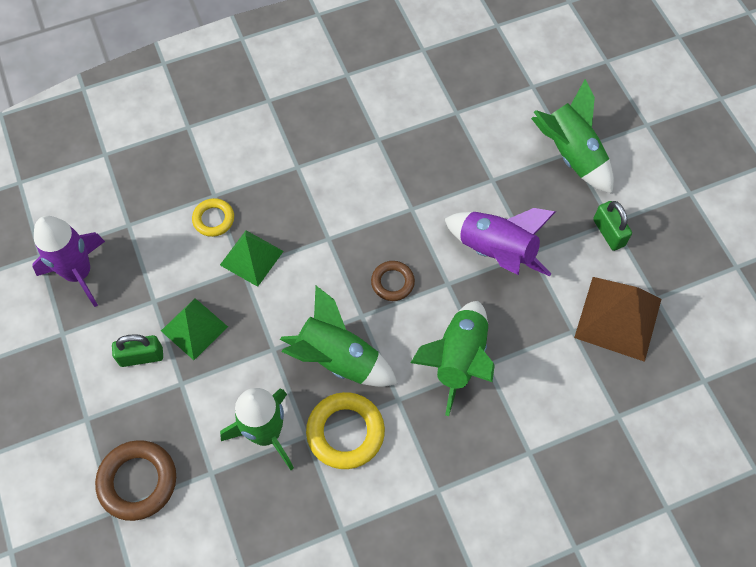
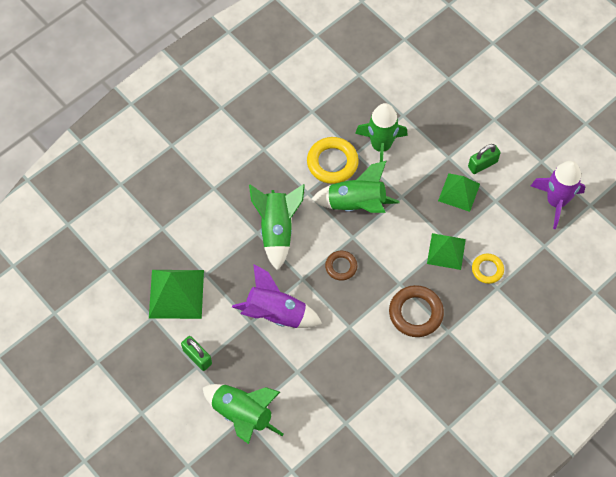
camera: 160 degrees right, 0 degrees up
brown ring [95,440,176,521] -> brown ring moved to [389,285,444,337]
brown pyramid [574,277,661,362] -> green pyramid [149,270,204,319]

